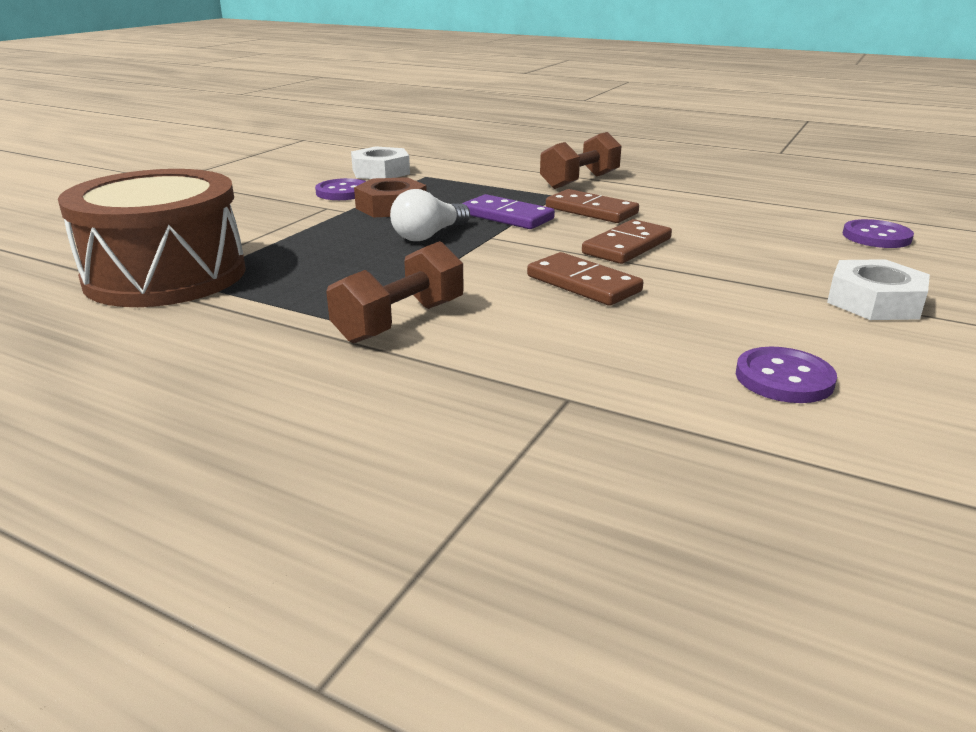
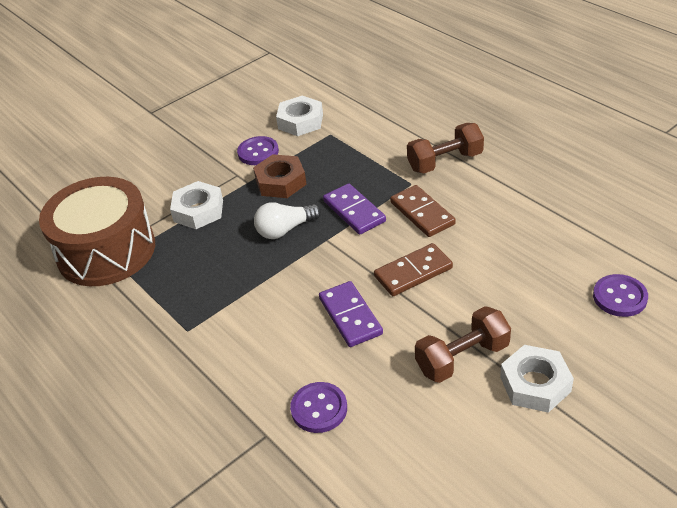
camera: 25 degrees right, 15 degrees up
brown dumbbell [326,241,464,343] -> brown dumbbell moved to [415,306,511,383]
brown domino [527,252,643,306] -> purple domino [319,281,383,347]
purple button [736,347,837,403] -> purple button moved to [290,382,347,433]
none -> white nut [170,181,223,229]

